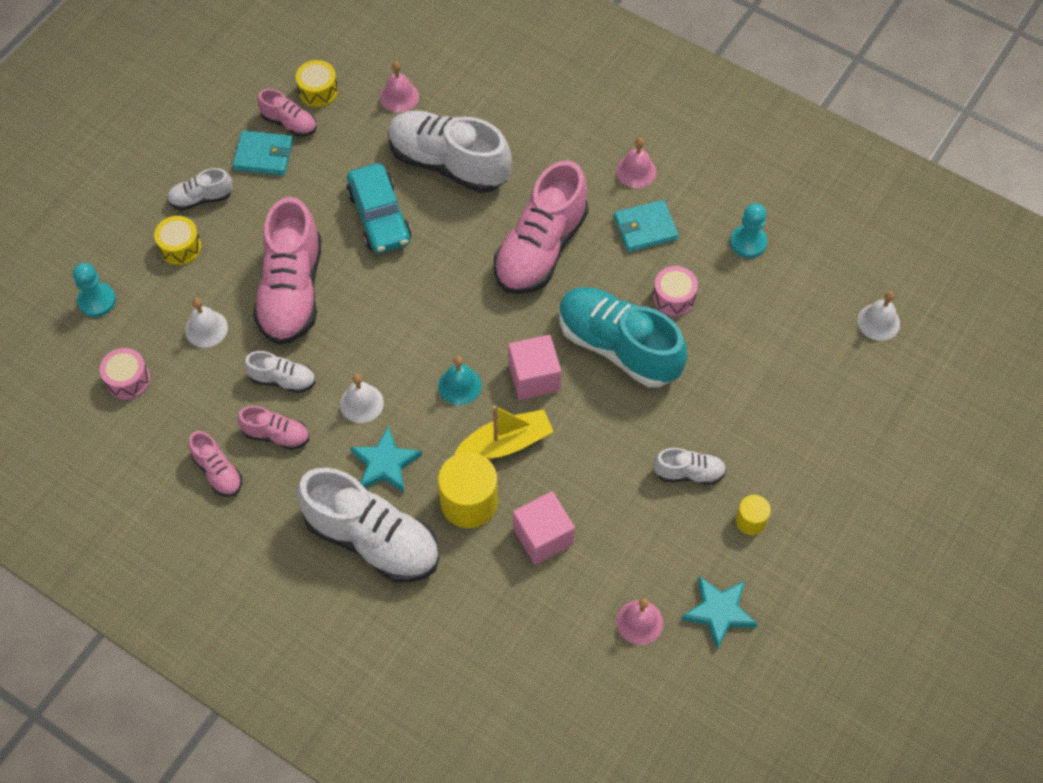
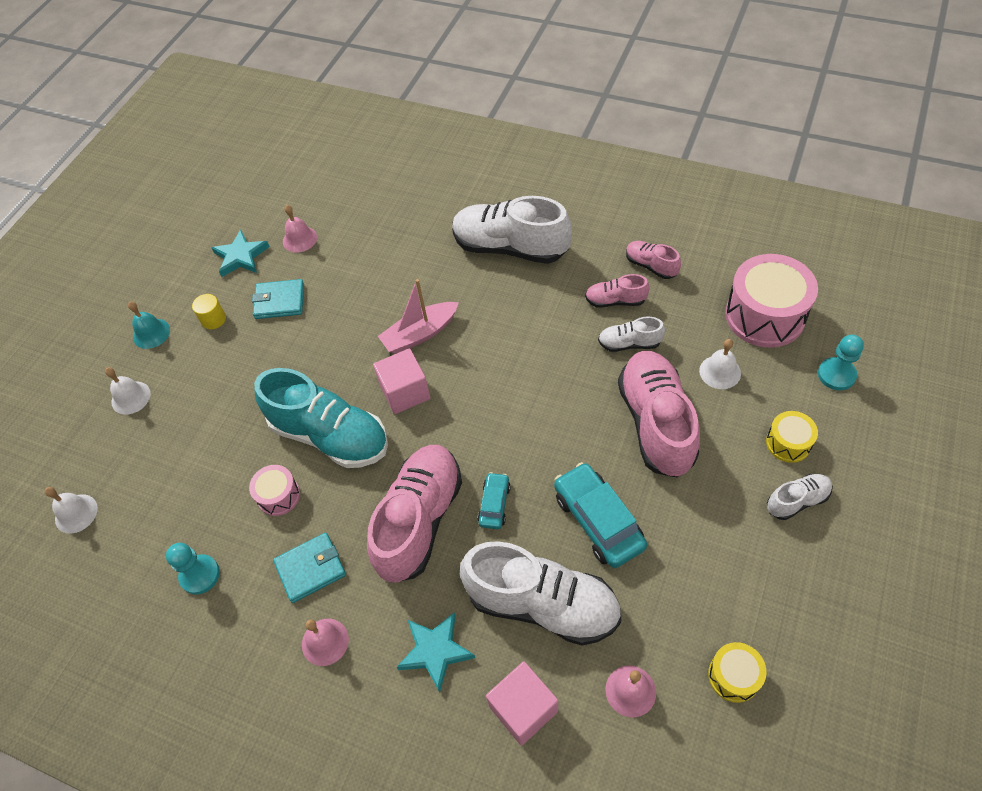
camera: 175 degrees right, 5 degrees down
pink drum [100,348,150,400] -> pink drum [725,254,818,348], size x1.97
turquoise wallet [233,130,293,176] -> turquoise wallet moved to [252,279,304,319]
pink shoe [257,89,317,137] -> none
white bell [340,374,384,423] -> white bell moved to [105,367,151,415]
turquoise star [350,426,422,493] -> turquoise star moved to [396,613,475,693]
turquoise bell [438,356,482,405] -> turquoise bell moved to [128,301,170,349]
yellow cylinder [438,452,498,528] -> none
yellow boat [454,405,554,459] -> pink boat [378,279,459,354]
pink cube [513,491,575,564] -> pink cube moved to [486,661,558,745]
white shoe [653,448,726,485] -> none
none -> turquoise car [477,472,511,529]

